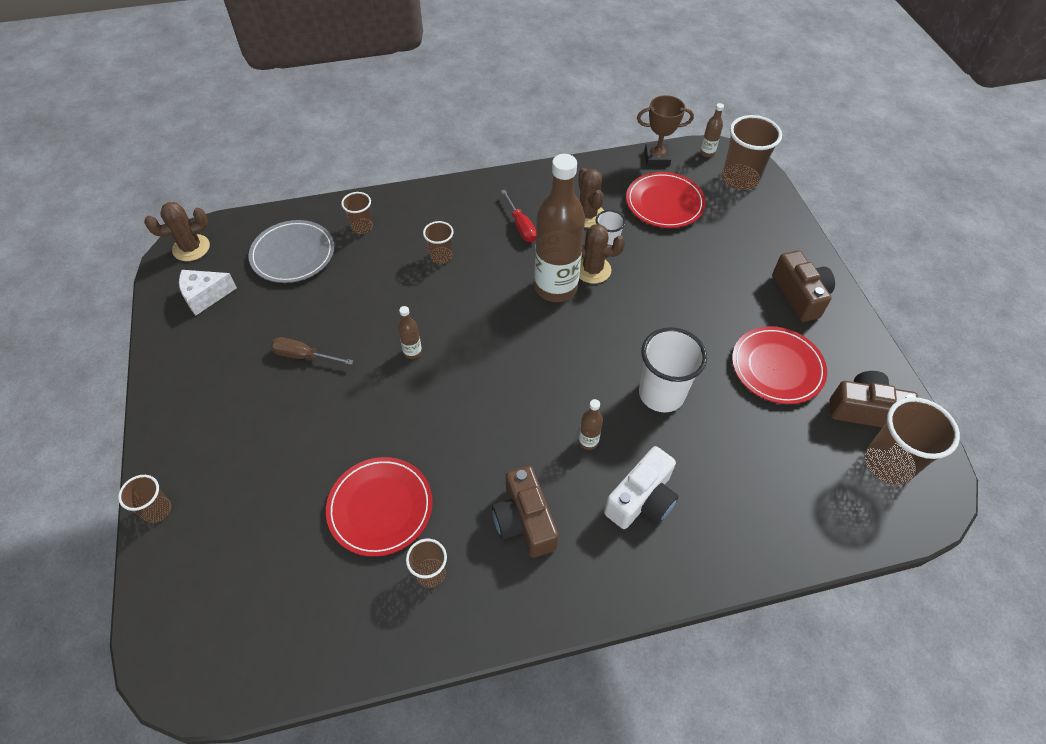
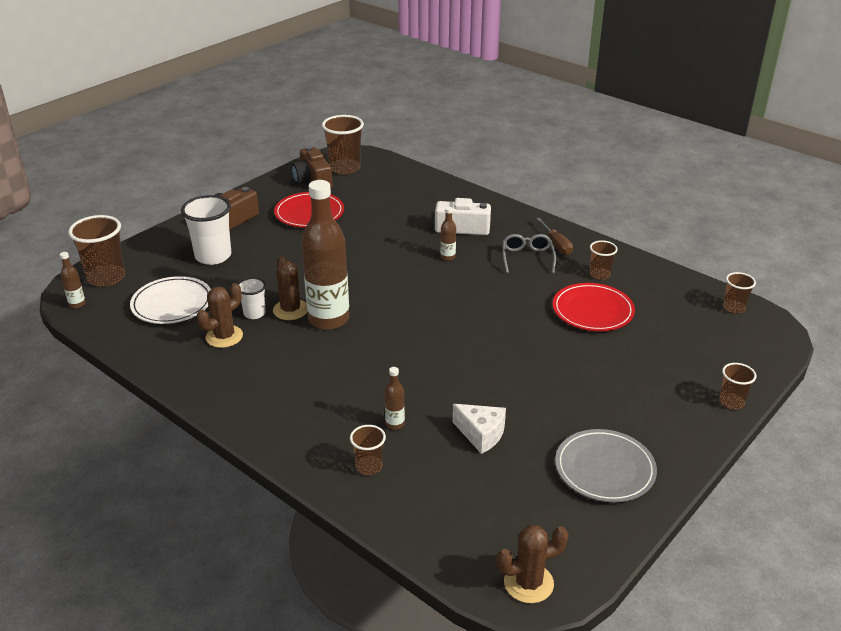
camera: 125 degrees left, 20 degrees down
brown cactus [144,202,210,261] -> brown cactus turned 45 degrees counterclockwise [497,525,569,603]
white cheese [179,270,237,316] -> white cheese moved to [452,404,506,454]
grey plate [248,220,334,283] -> grey plate moved to [555,429,657,502]
brown screwdriver [270,337,354,365] -> brown screwdriver moved to [536,218,573,255]
brown bottle [398,306,422,359] -> brown bottle moved to [385,367,405,430]
brown cup [423,221,453,264] -> brown cup moved to [723,272,756,313]
brown camera [492,465,559,558] -> grey glasses [502,234,556,274]
red screwdriver [501,190,536,242] -> none
red plate [626,172,706,228] -> white plate [130,276,211,324]
brown trophy [637,95,694,166] -> none
white cup [639,327,707,412] -> white cup moved to [181,195,231,265]

